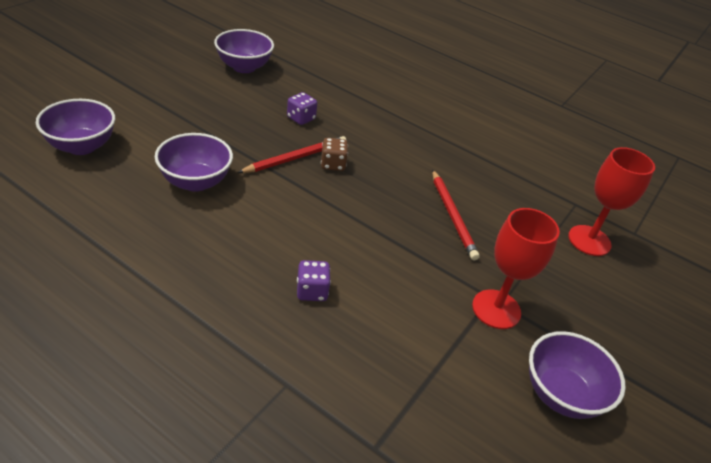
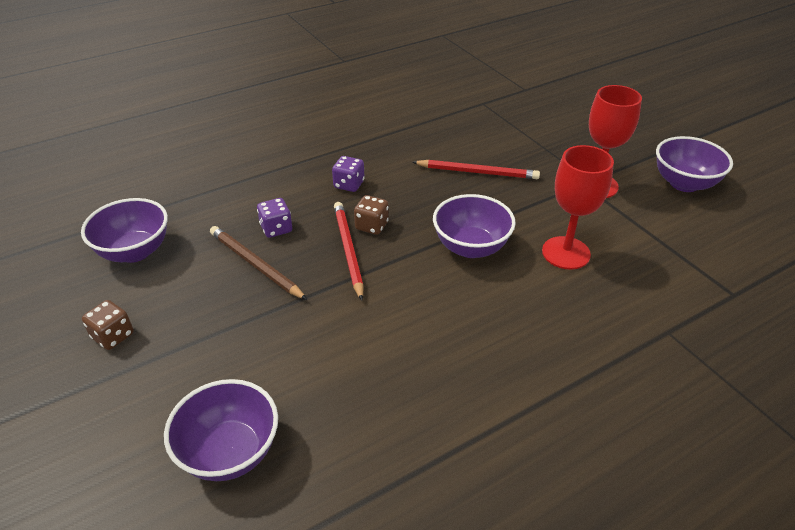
camera: 60 degrees left, 0 degrees up
purple bowl [155,133,233,192] -> purple bowl moved to [433,194,516,258]
purple dice [297,260,331,301] -> purple dice moved to [332,156,365,192]
red goblet [568,147,655,256] -> red goblet moved to [542,145,614,270]
none -> brown dice [82,300,134,350]
none -> brown pencil [210,226,307,300]

